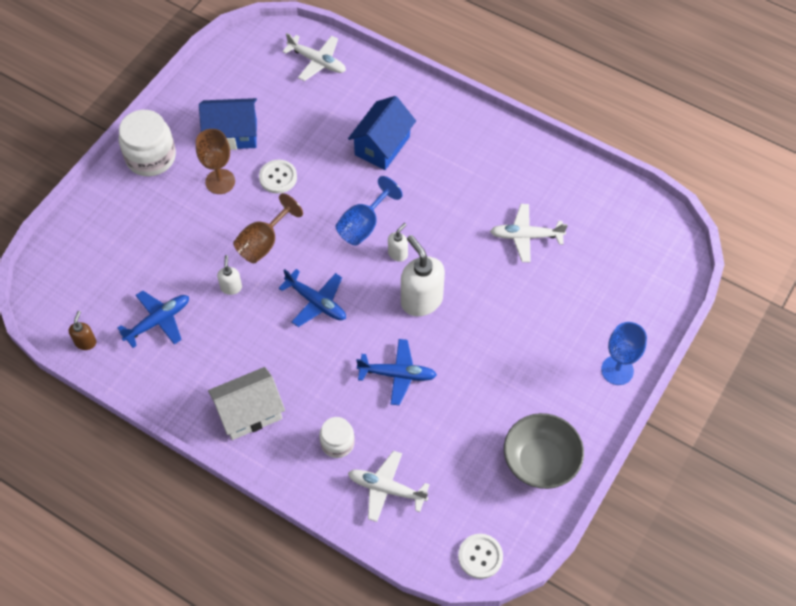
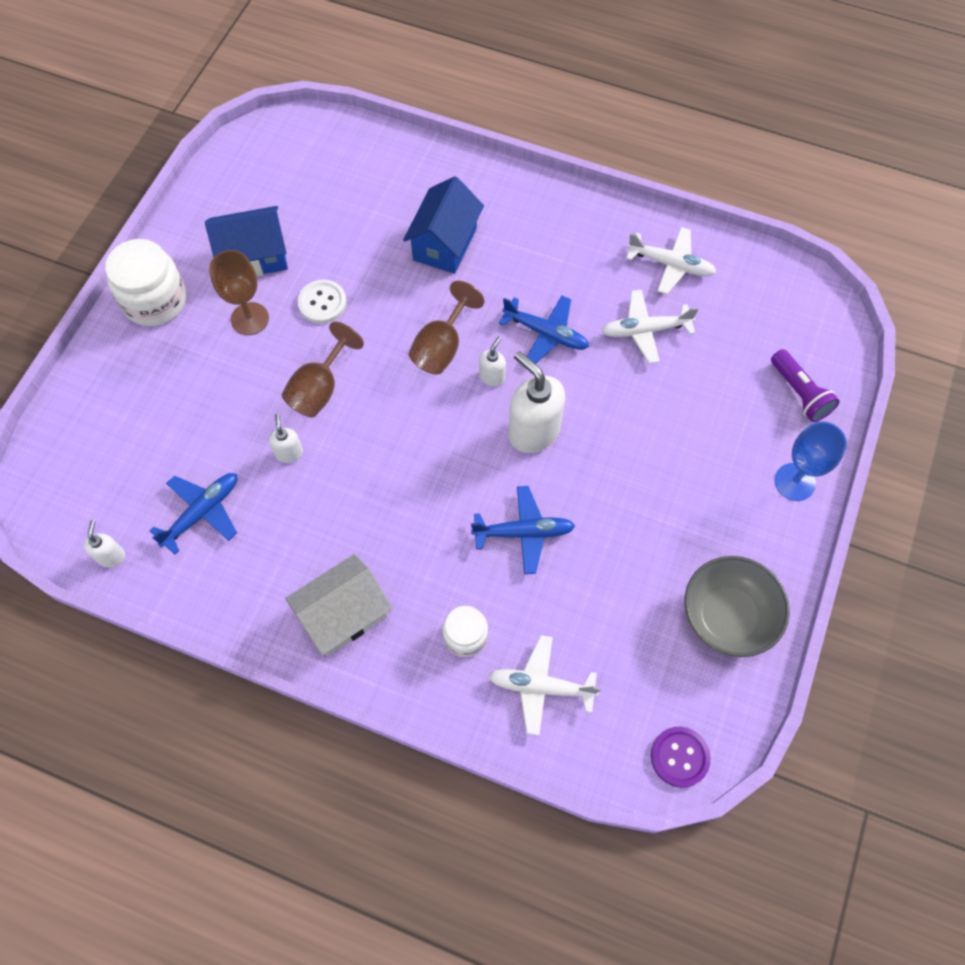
camera: 10 degrees left, 5 degrees up
brown soap dispenser [69,311,96,350] -> white soap dispenser [84,520,125,567]
blue plane [278,269,346,327] -> blue plane moved to [499,296,589,364]
white plane [282,33,346,81] -> white plane moved to [626,227,716,295]
blue goblet [336,176,403,246] -> brown goblet [409,281,485,375]
white button [458,534,503,579] -> purple button [651,727,711,788]
none -> purple flashlight [771,349,840,422]

